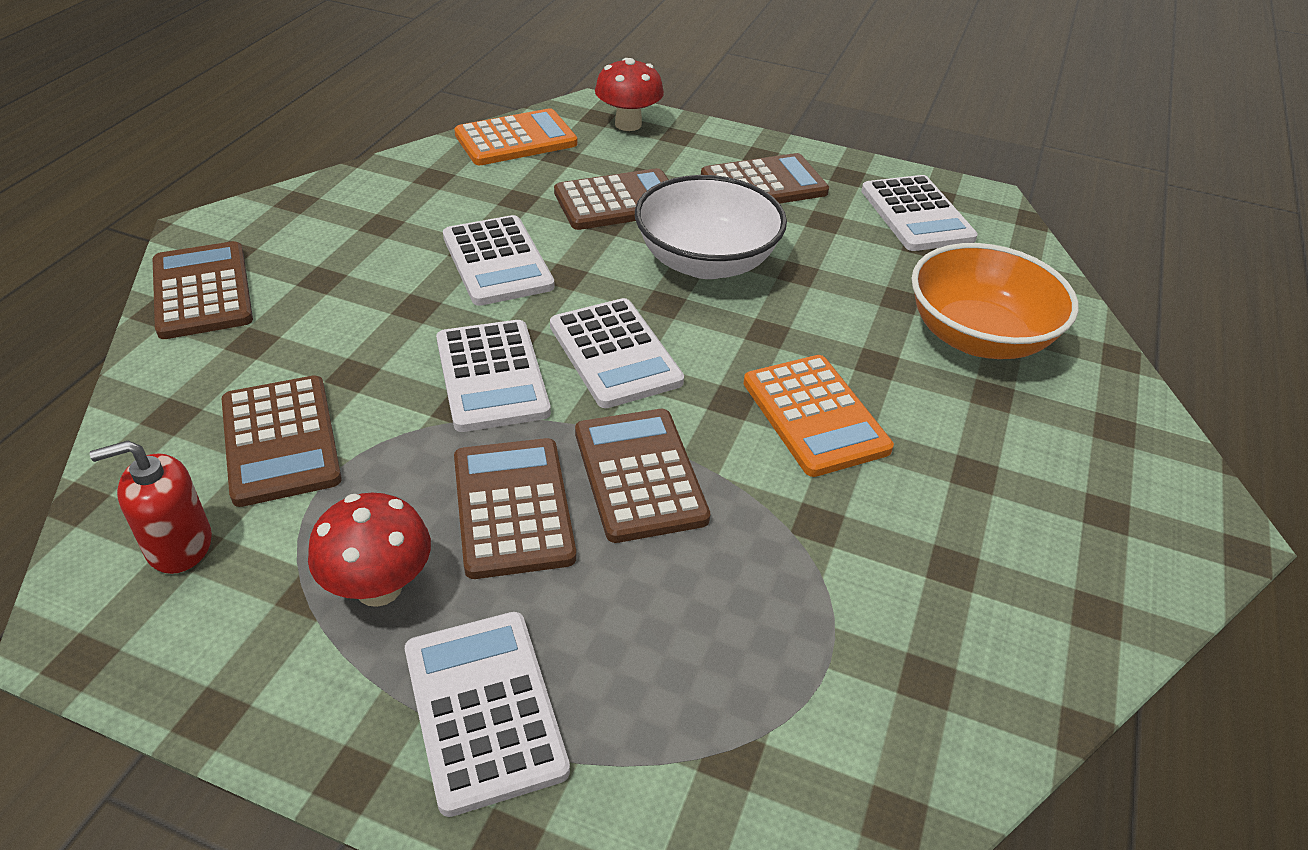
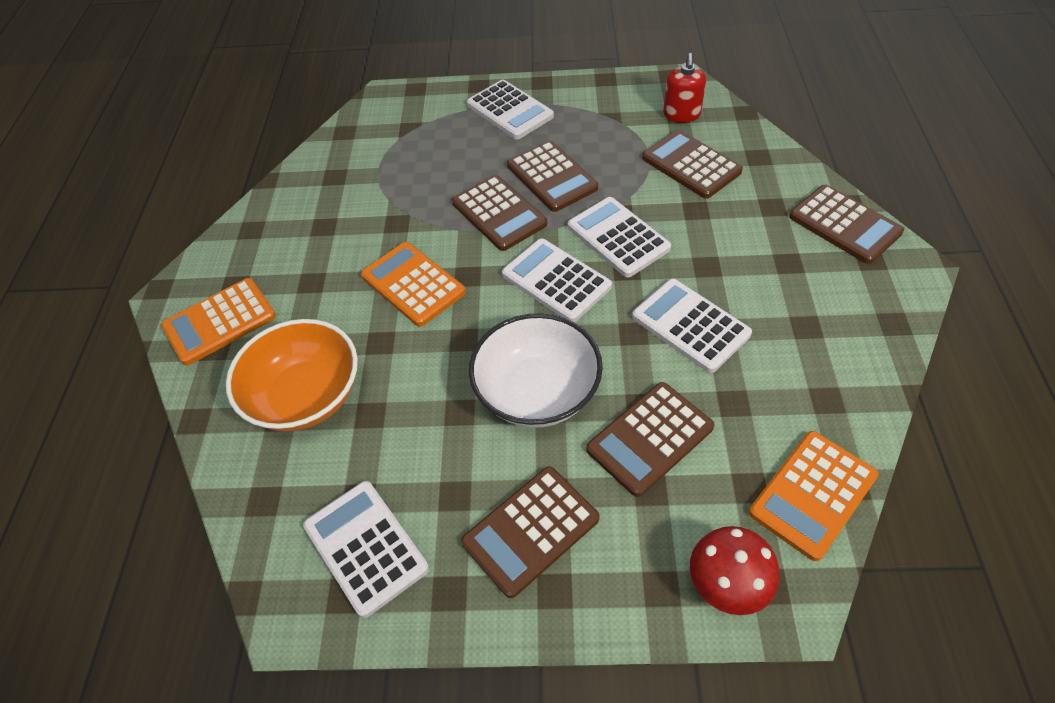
camera: 165 degrees right, 10 degrees up
red soap dispenser [90,441,212,574] -> red soap dispenser turned 135 degrees clockwise [663,53,706,123]
red mushroom [308,493,431,607] -> none
none -> orange calculator [161,278,276,365]

